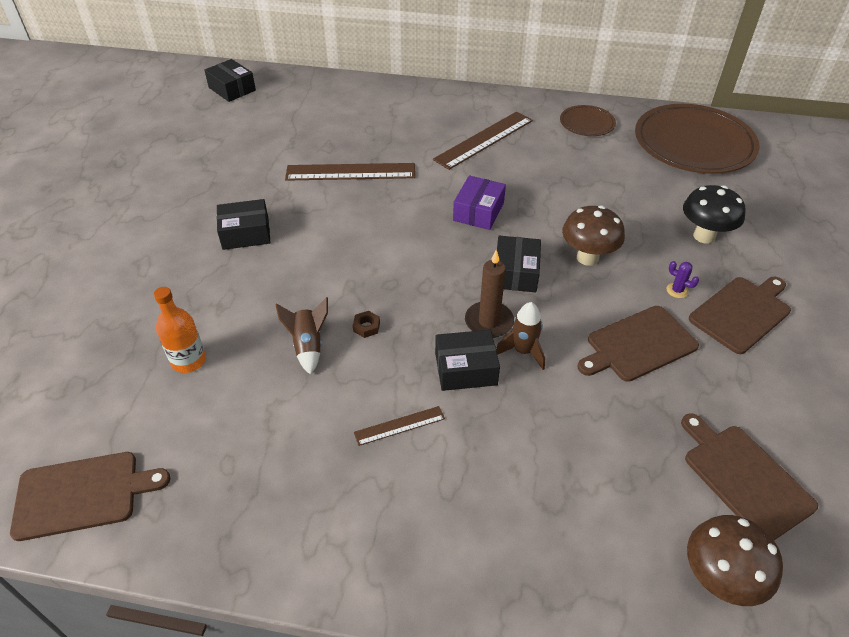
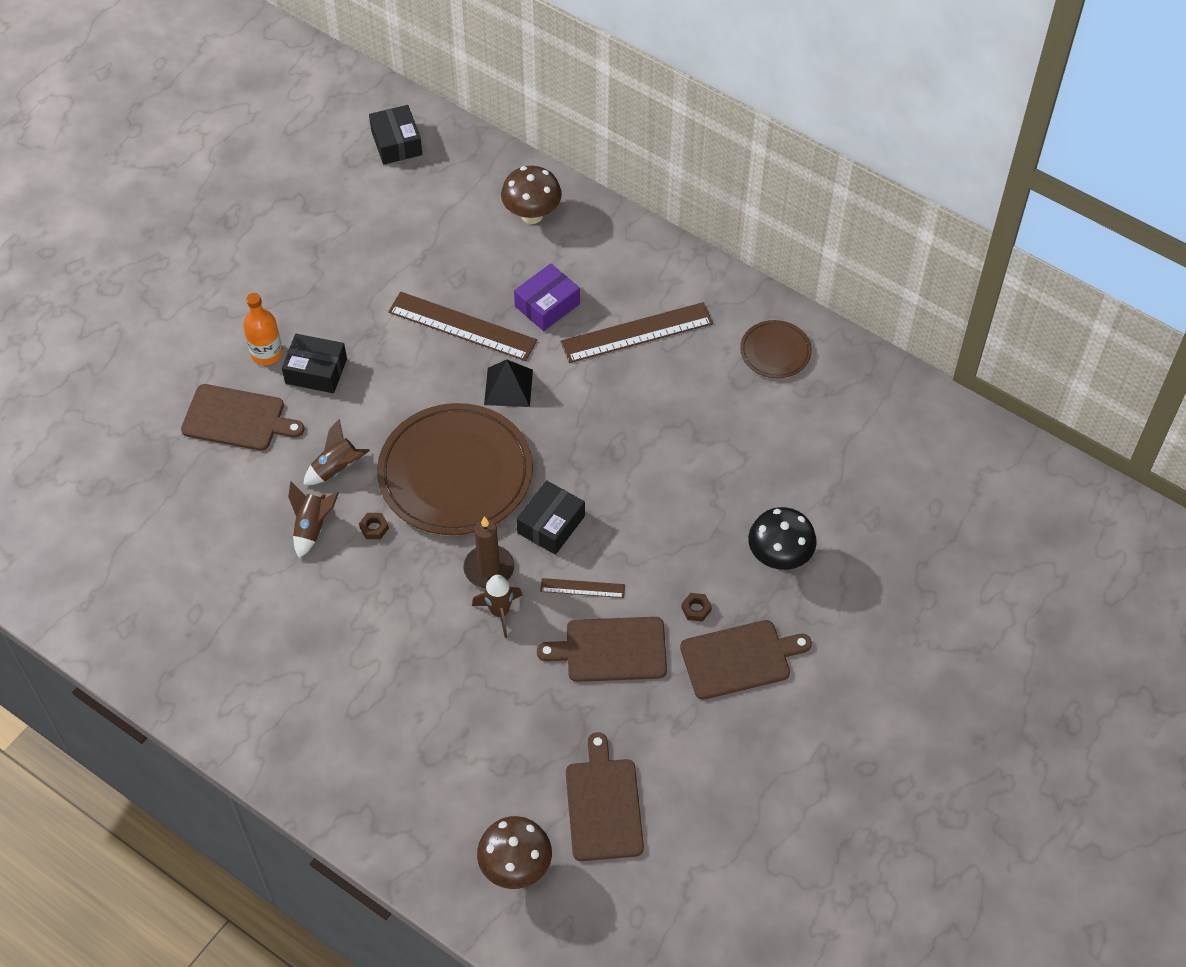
camera: 25 degrees right, 10 degrees up
brown cutting board [10,452,170,541] -> brown cutting board moved to [181,384,304,451]
orange bottle [154,287,206,373] -> orange bottle moved to [243,293,283,365]
brown ruler [354,406,445,446] -> brown ruler moved to [540,578,625,598]
black box [435,330,500,391] -> none
purple box [453,175,506,230] -> purple box moved to [514,264,580,331]
brown mushroom [562,206,625,266] -> brown mushroom moved to [501,166,562,224]
brown plate [635,104,760,174] -> brown plate moved to [377,403,533,535]
purple cactus [666,261,699,298] -> brown nut [681,593,712,622]
none -> brown rocket [303,419,370,485]
none -> black pyramid [484,360,533,407]

